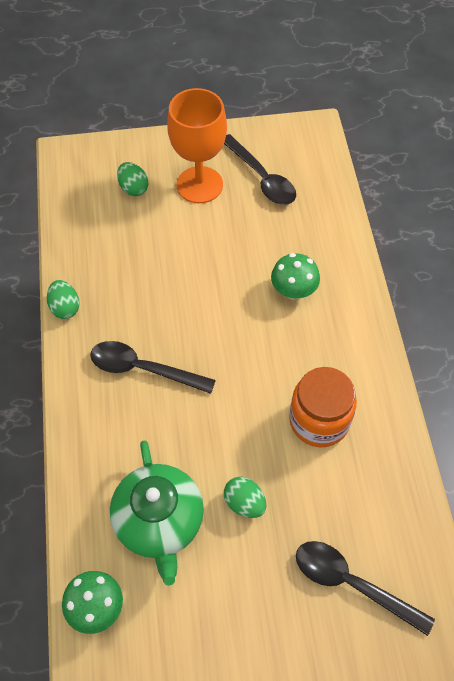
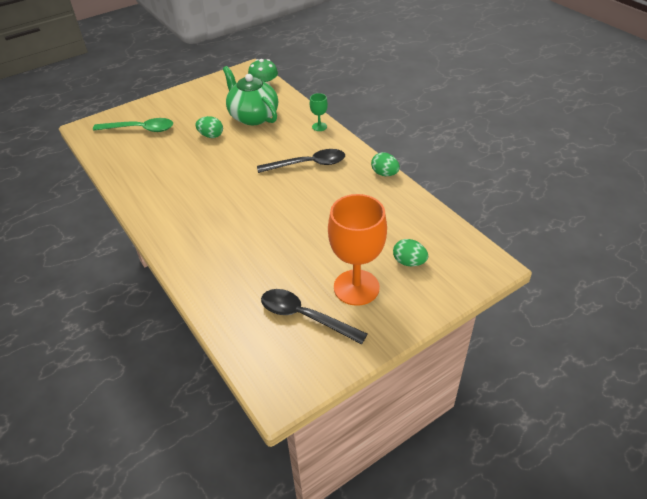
camera: 155 degrees right, 15 degrees down
green mushroom [271,253,320,300] -> none
orange jar [289,367,357,447] -> none
black spoon [296,541,435,636] -> green spoon [93,118,173,132]
none -> green goblet [310,93,328,131]

